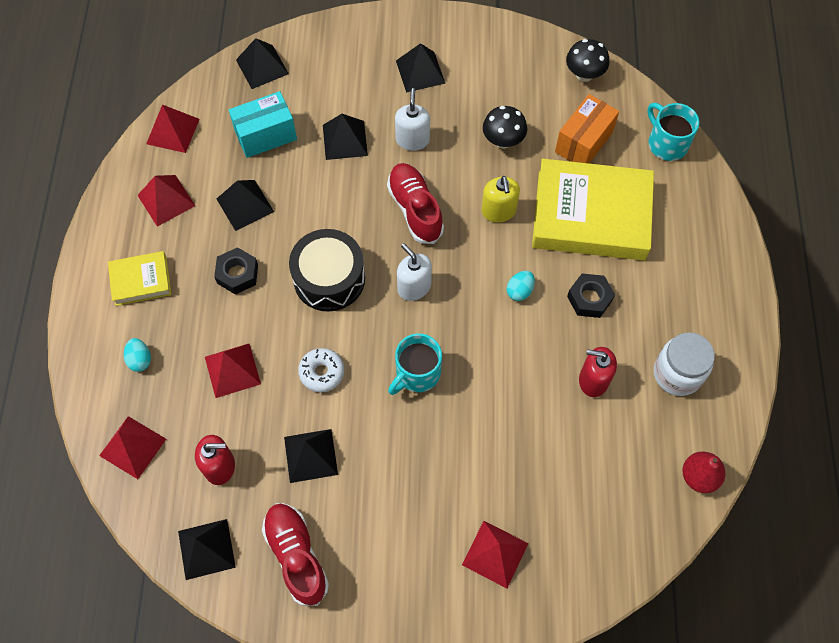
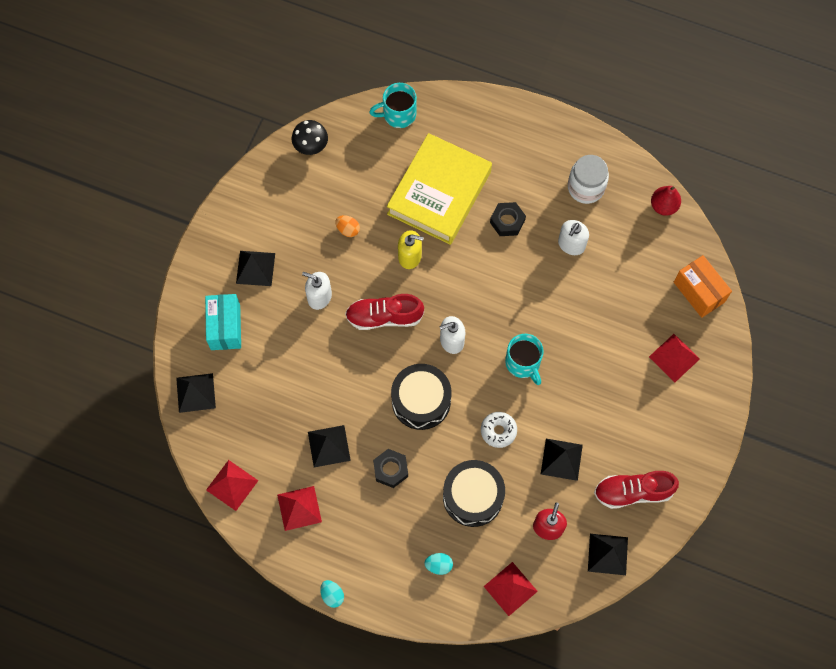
camera: 70 degrees left, 5 degrees up
yellow book [108,251,171,306] -> none
red pyramid [205,344,261,398] -> black drum [443,460,505,527]
turquoise box [229,91,297,158] -> turquoise box moved to [205,294,241,350]
black pyramid [323,114,368,160] -> none
black mushroom [483,106,527,149] -> orange egg [335,215,360,237]
turquoise egg [507,271,535,301] -> turquoise egg moved to [320,580,344,608]
orange box [555,94,619,163] -> orange box moved to [674,255,732,318]
red soap dispenser [579,347,617,397] -> white soap dispenser [558,220,589,255]

